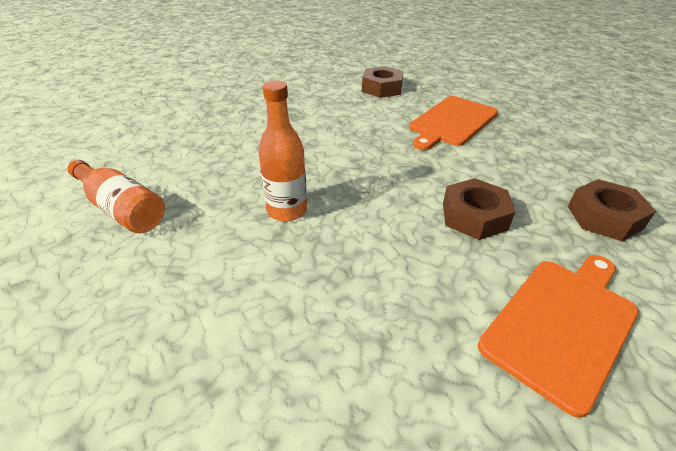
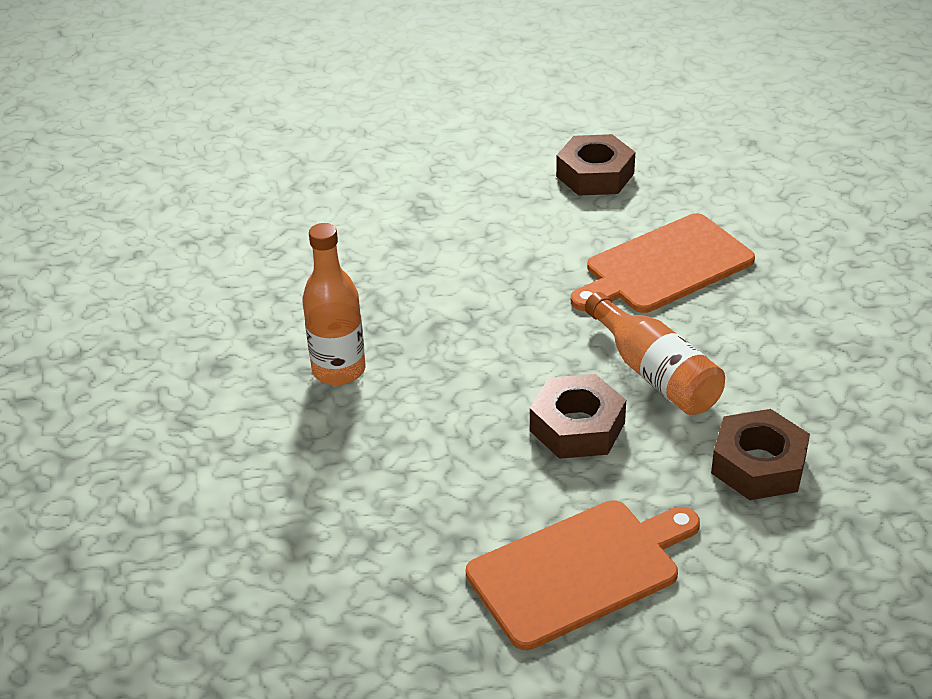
camera: 20 degrees right, 0 degrees up
orange bottle [68,160,165,233] -> orange bottle moved to [585,292,725,415]

